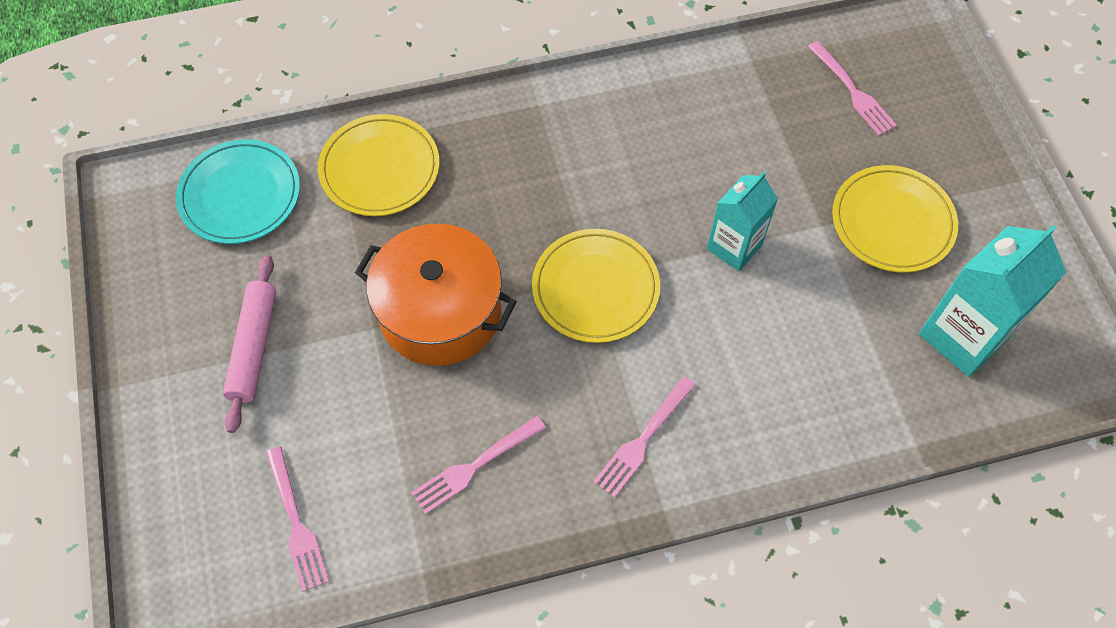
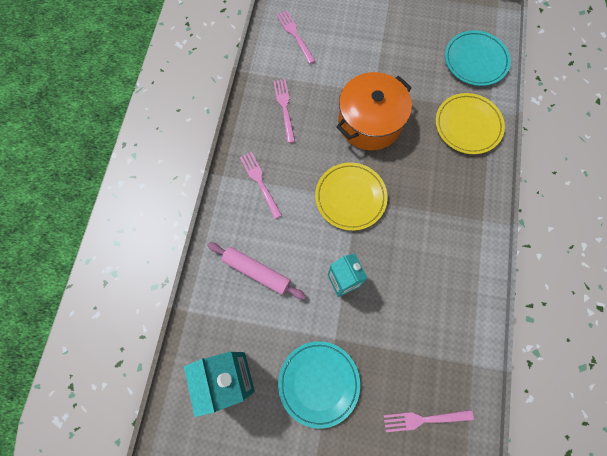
camera: 115 degrees right, 10 degrees up
pink rolling pin [223,255,276,433] -> pink rolling pin moved to [208,243,306,299]
pink fork [266,446,329,592] -> pink fork turned 60 degrees clockwise [276,10,315,64]
yellow plate [832,165,958,273] -> turquoise plate [278,341,360,429]

